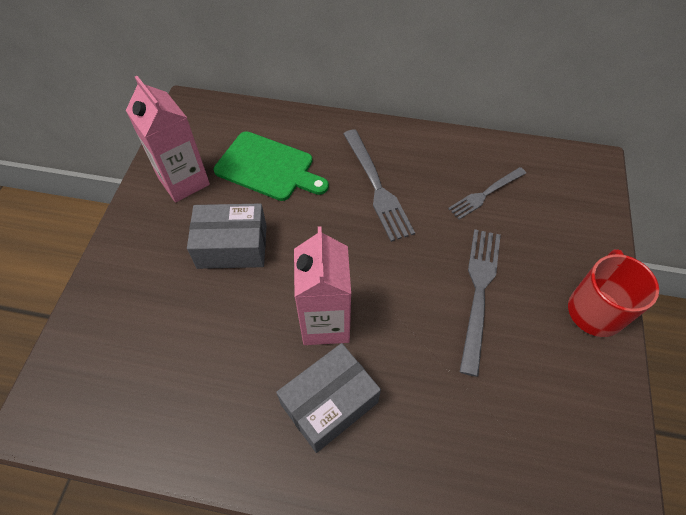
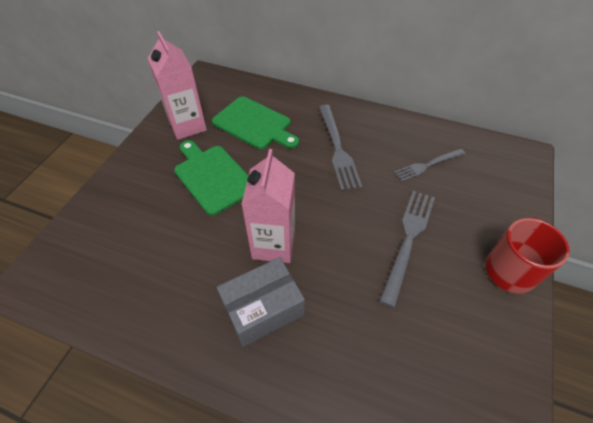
camera: 10 degrees right, 5 degrees down
grey box [187,203,267,269] -> green cutting board [174,140,248,215]

